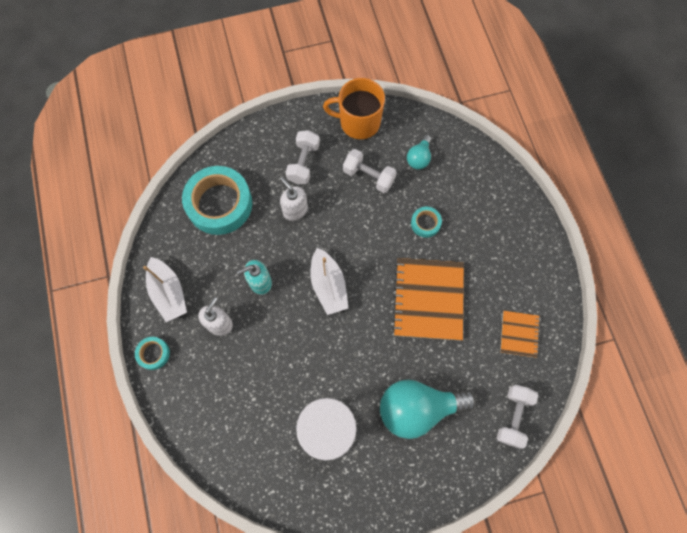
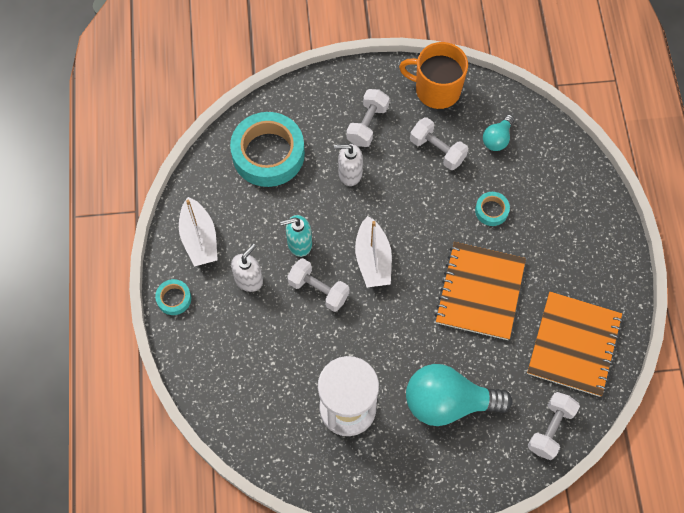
camera: 10 degrees right, 5 degrees down
white soap dispenser [280,177,308,221] -> white soap dispenser turned 60 degrees counterclockwise [334,144,363,186]
orange notebook [500,311,540,358] -> orange notebook [527,292,623,397], size x1.89
none -> white dumbbell [287,258,350,312]

